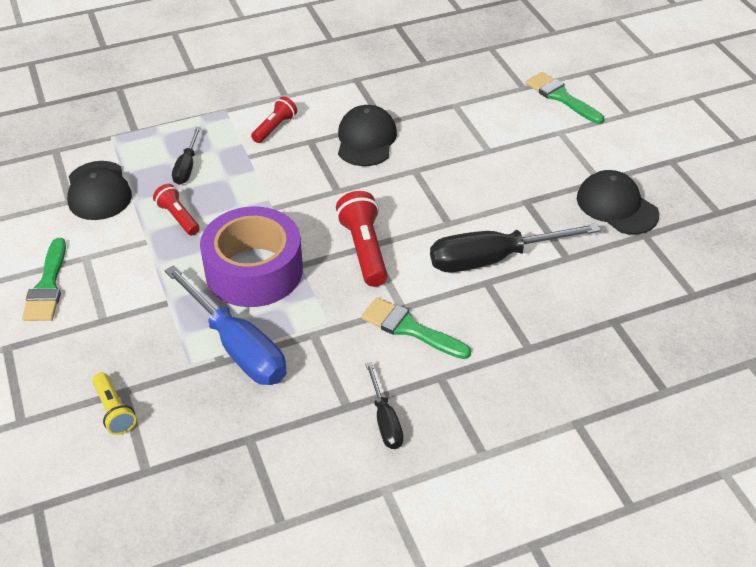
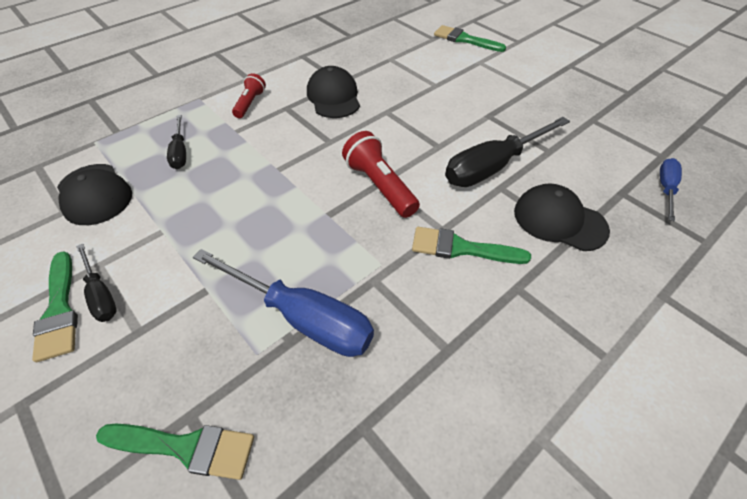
camera: 20 degrees left, 5 degrees up
yellow flashlight [92,372,136,435] -> green brush [96,423,254,480]
red flashlight [153,184,199,235] -> none
purple tape [200,206,303,307] -> none
black screwdriver [365,362,404,449] -> black screwdriver moved to [76,244,117,322]
black cap [577,170,659,234] -> black cap moved to [514,184,610,251]
none -> blue screwdriver [660,158,682,222]

